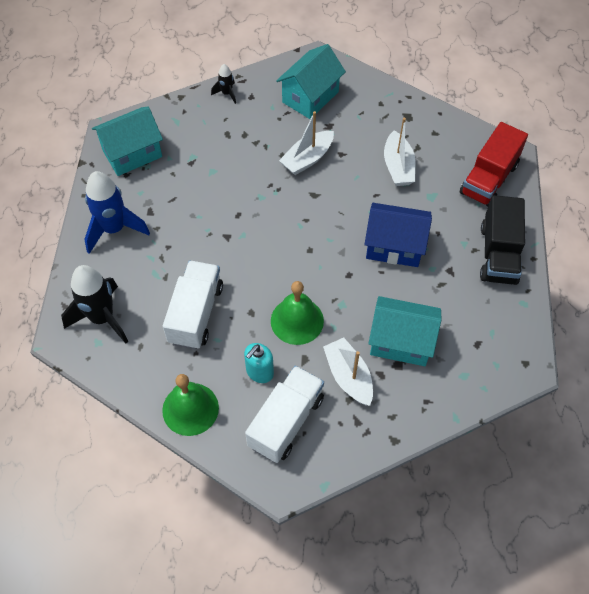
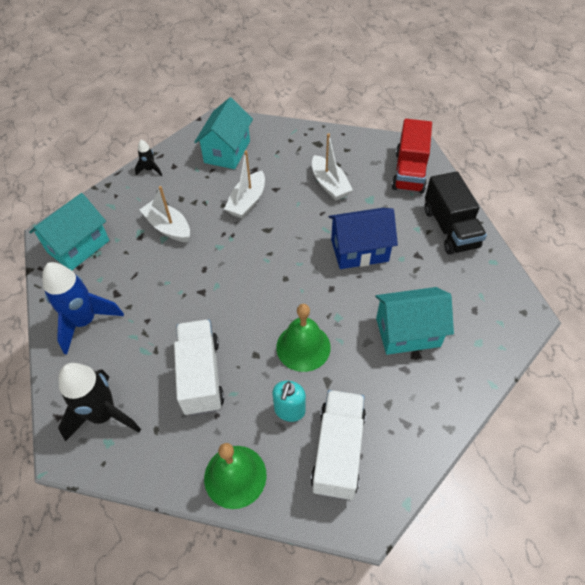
camera: 20 degrees left, 5 degrees down
white boat [323,338,373,406] -> white boat moved to [140,186,190,242]

